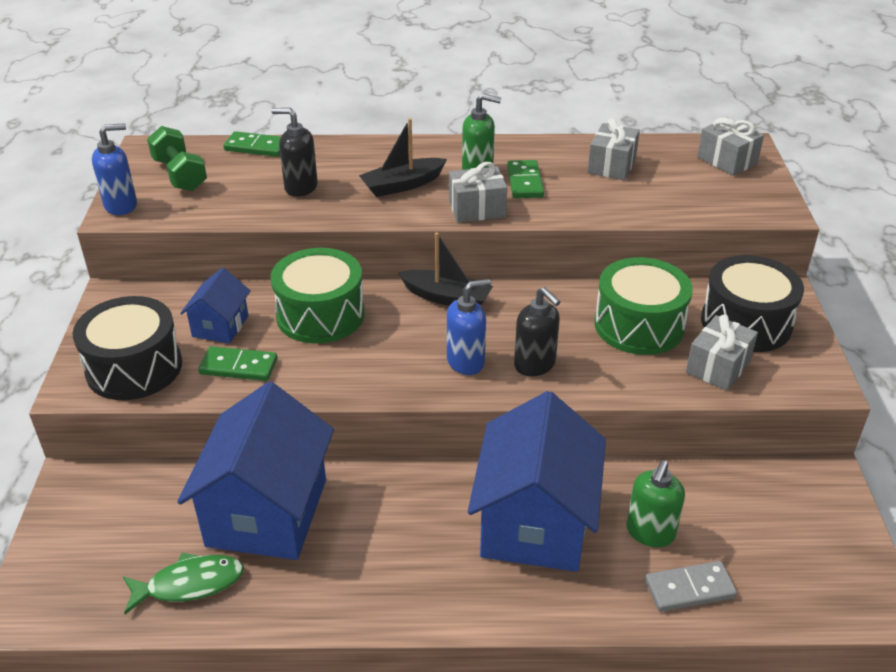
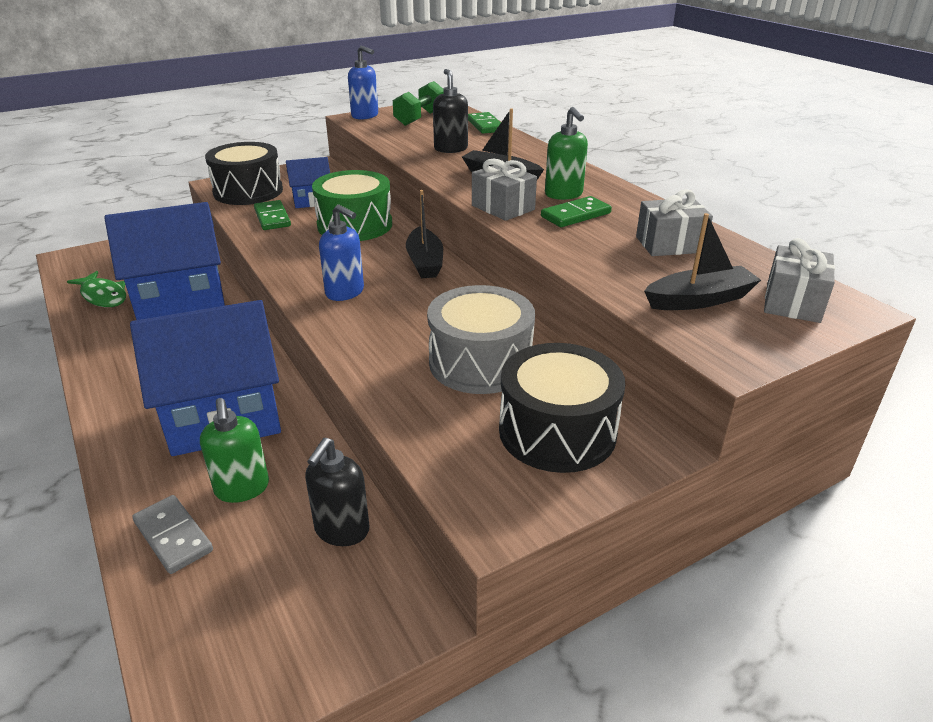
camera: 60 degrees right, 5 degrees down
black soap dispenser [514,287,561,376] -> black soap dispenser moved to [305,438,369,546]
green drum [594,257,693,355] -> grey drum [427,285,535,394]
green soap dispenser [626,460,685,547] -> green soap dispenser turned 105 degrees counterclockwise [200,398,269,503]
grey gift [686,315,758,391] -> none
none -> black boat [644,213,761,310]

